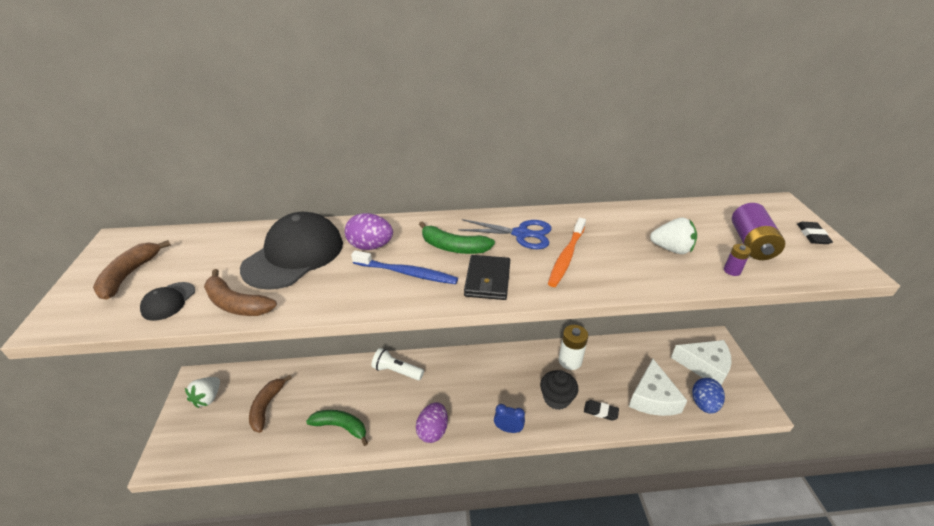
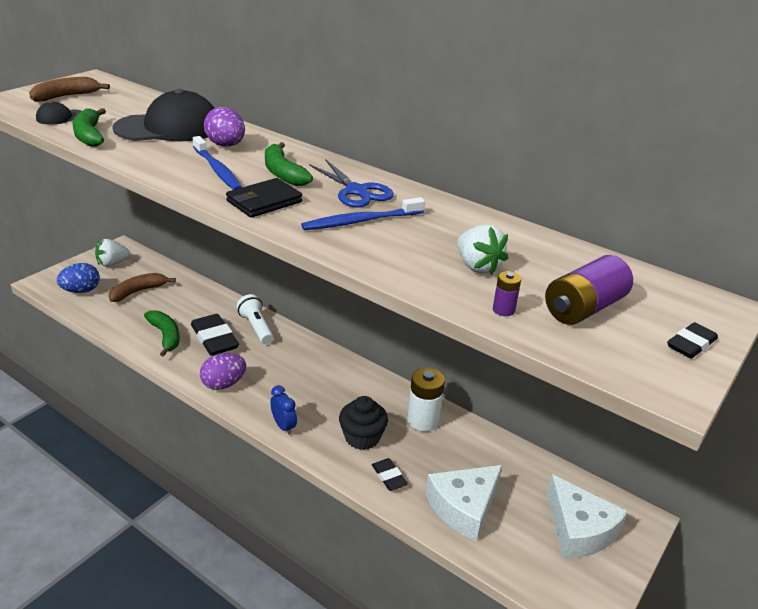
camera: 40 degrees right, 5 degrees down
brown banana [204,269,277,316] -> green banana [72,108,106,147]
orange toothbrush [548,218,586,287] -> blue toothbrush [301,197,425,230]
blue egg [692,378,725,414] -> blue egg moved to [57,263,100,293]
none -> black eraser [191,314,239,356]

